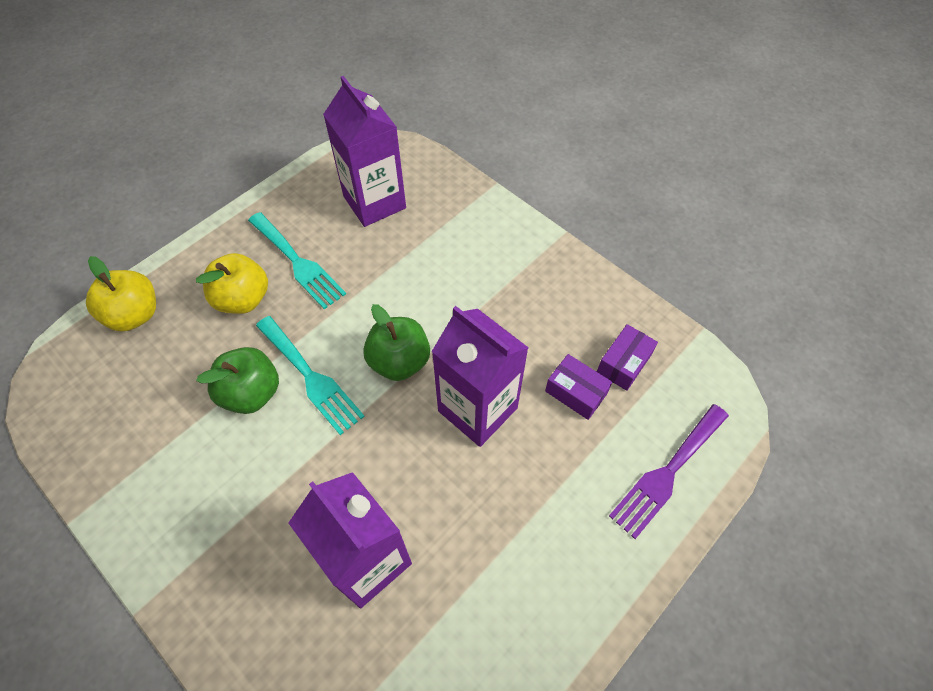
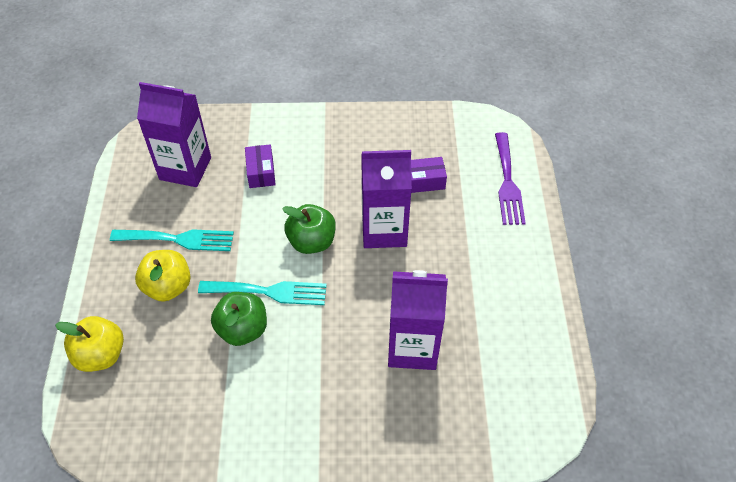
camera: 45 degrees left, 5 degrees down
purple box [597,324,658,391] -> purple box moved to [245,144,276,188]

